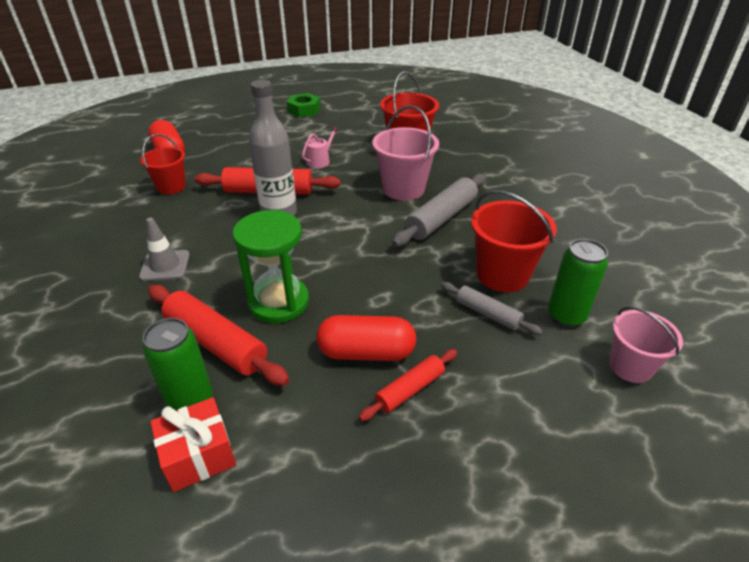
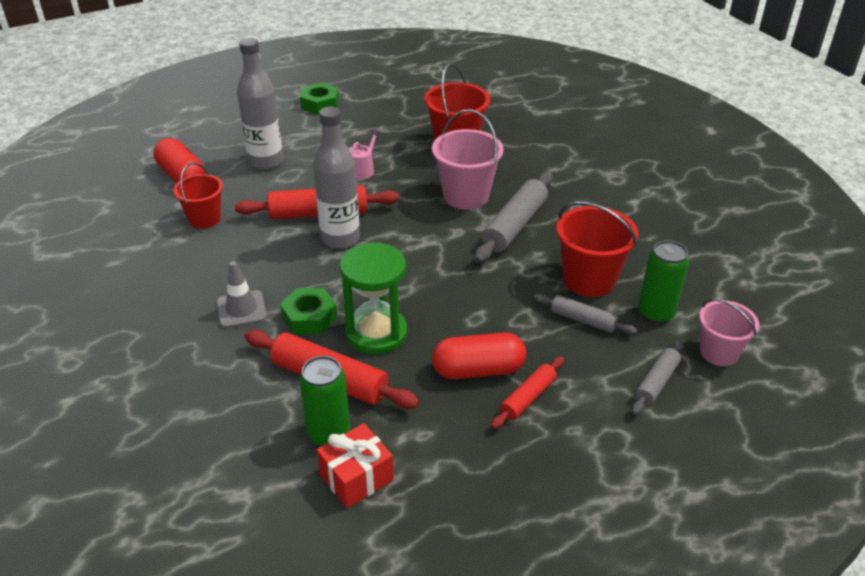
camera: 10 degrees left, 0 degrees up
none -> grey bottle [237,38,283,170]
none -> green nut [280,288,337,335]
none -> grey rolling pin [632,340,684,415]

